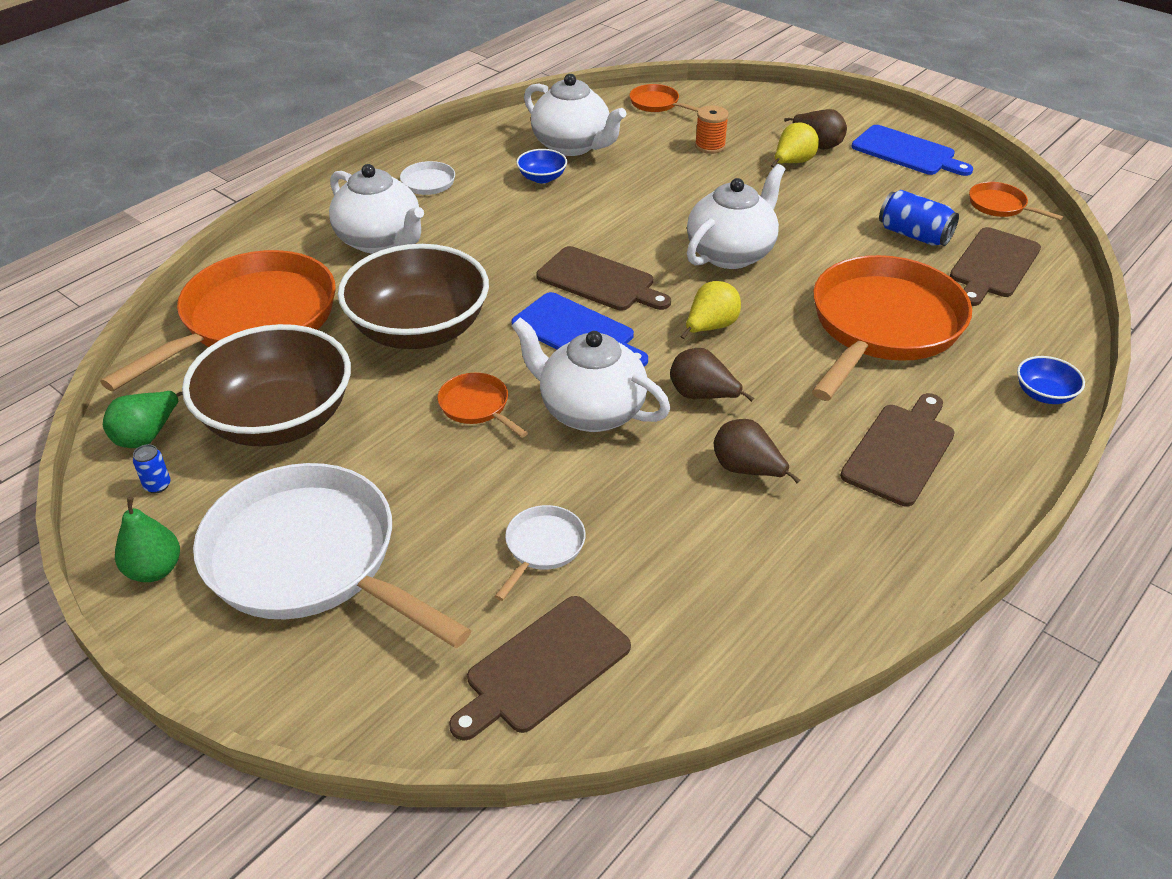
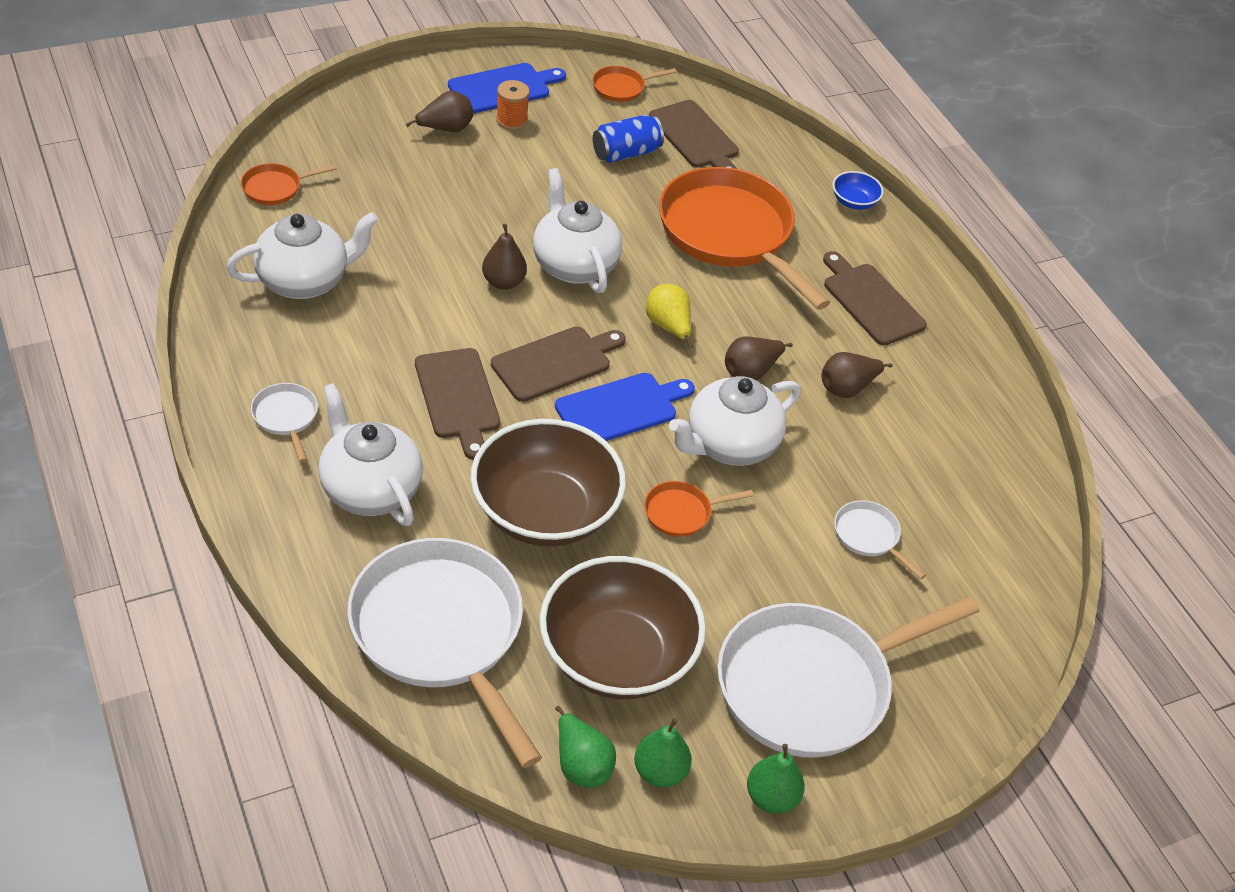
camera: 70 degrees left, 5 degrees up
orange pan [100,250,336,391] -> white pan [347,538,542,768]
blue can [133,444,170,493] -> green pear [634,718,692,787]
white teapot [329,164,424,254] -> white teapot turned 105 degrees counterclockwise [318,383,423,526]
brown cutting board [449,596,631,741] -> brown cutting board moved to [415,348,500,460]
blue bowl [516,149,567,183] -> none
orange spool [695,105,729,154] -> orange spool moved to [496,80,530,130]
yellow pear [771,122,819,168] -> none
none -> brown pear [482,224,527,290]

